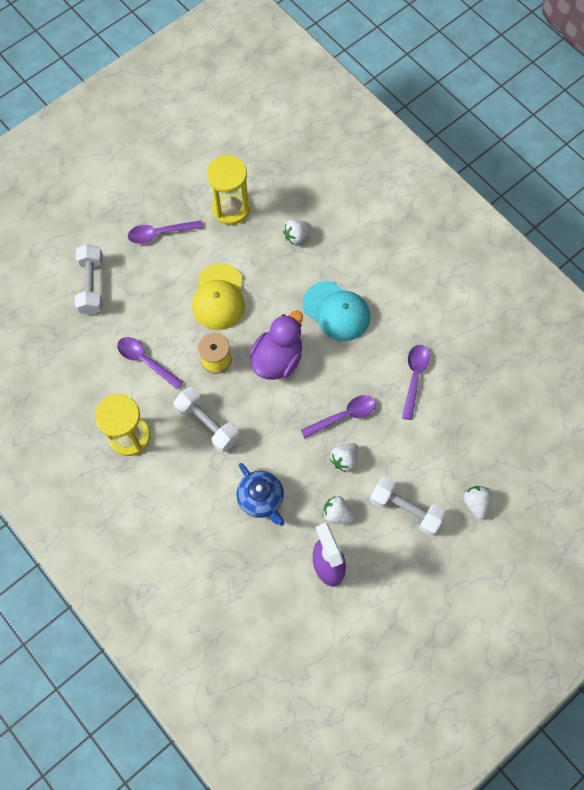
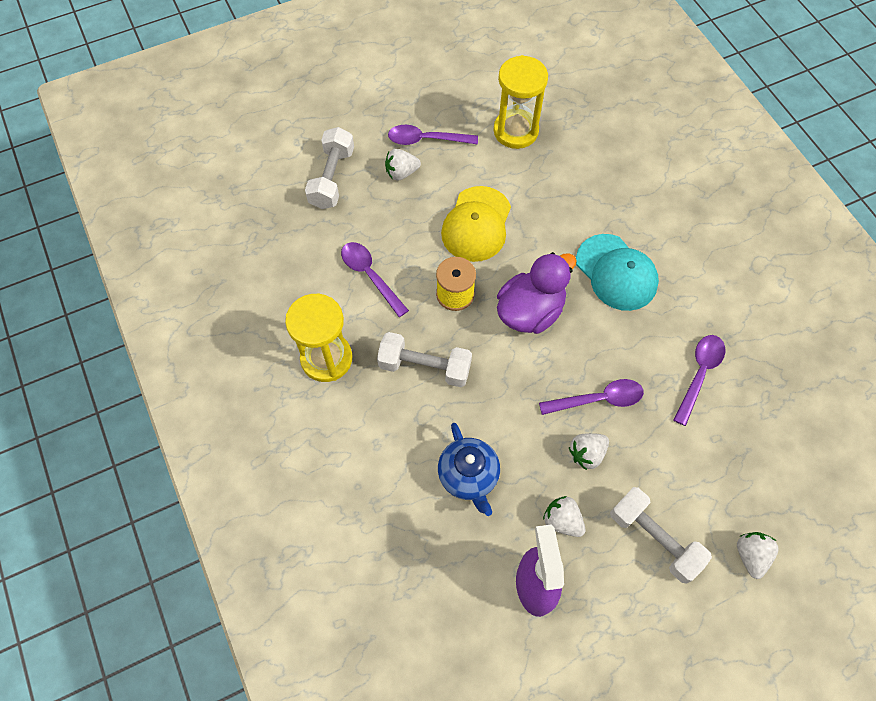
camera: 15 degrees right, 5 degrees down
white dumbbell [173,387,239,452] -> white dumbbell turned 45 degrees counterclockwise [377,332,472,387]
white strawberry [283,220,312,245] -> white strawberry moved to [385,149,421,181]

